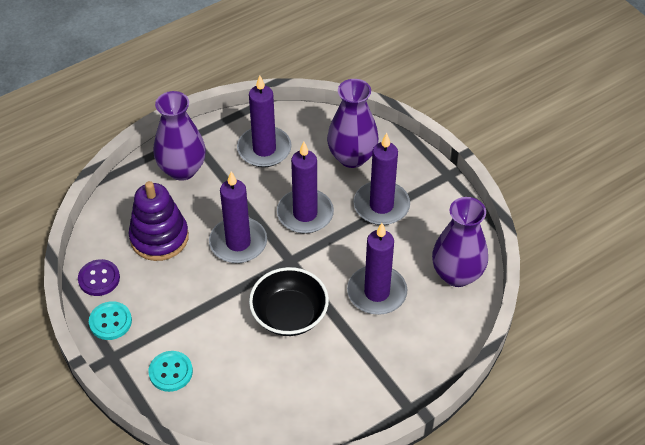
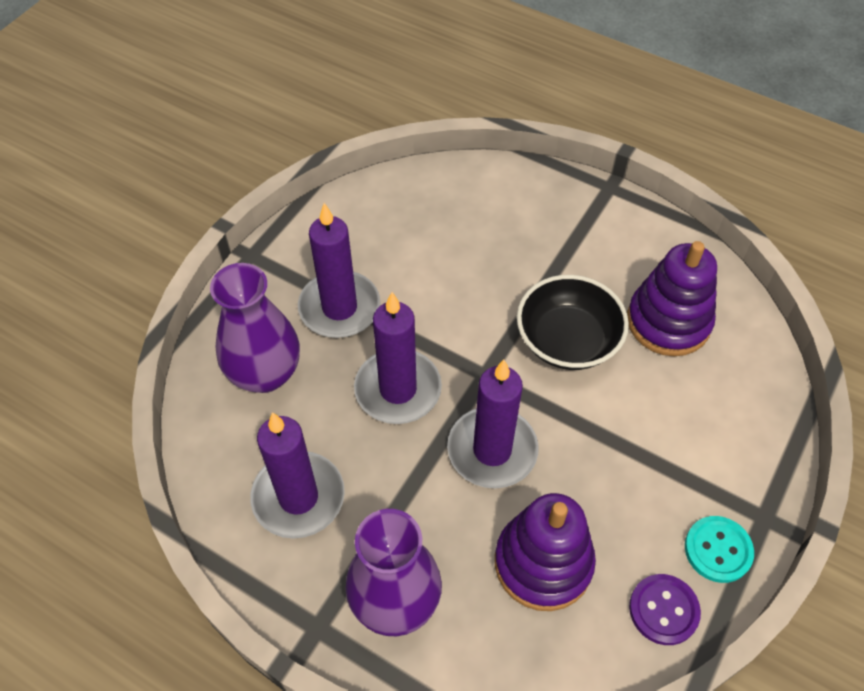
camera: 115 degrees left, 5 degrees up
turquoise button [149,351,193,392] -> none
purple candle [347,223,407,315] -> none
purple vase [432,197,488,287] -> none
none -> purple stacking toy [627,241,717,356]

